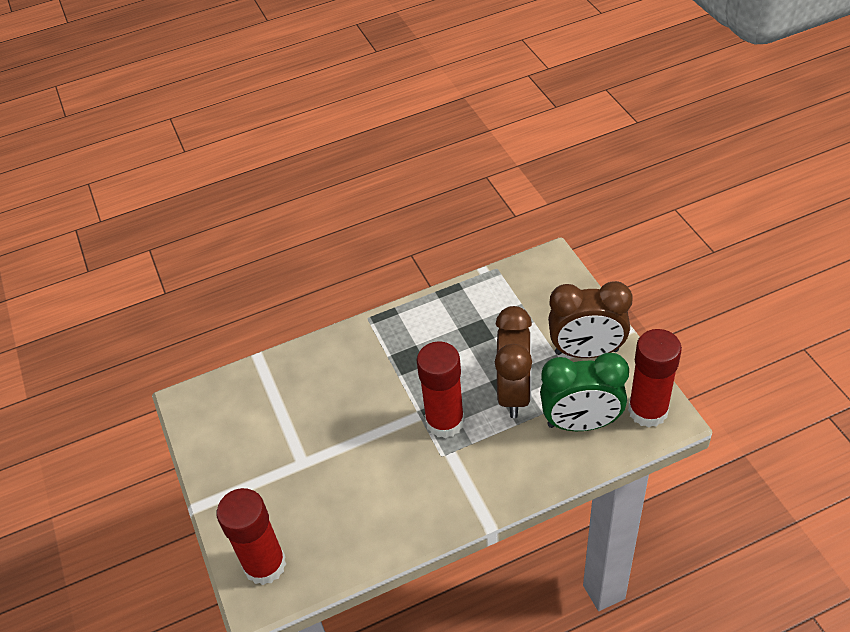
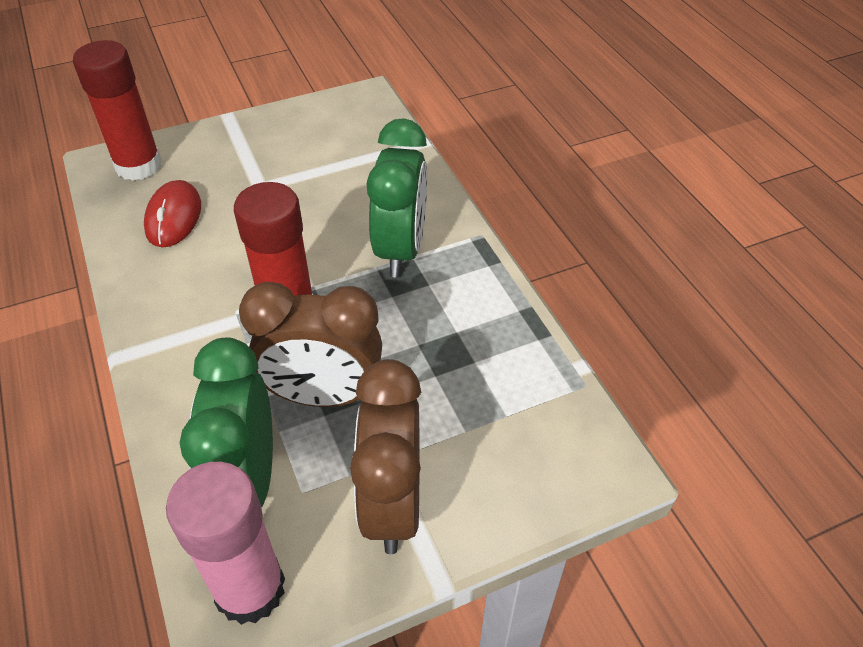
camera: 85 degrees right, 0 degrees up
red glue stick [628,329,682,427] -> pink glue stick [166,462,285,625]
none -> red mouse [144,180,201,248]
none -> green clock [367,118,427,277]

